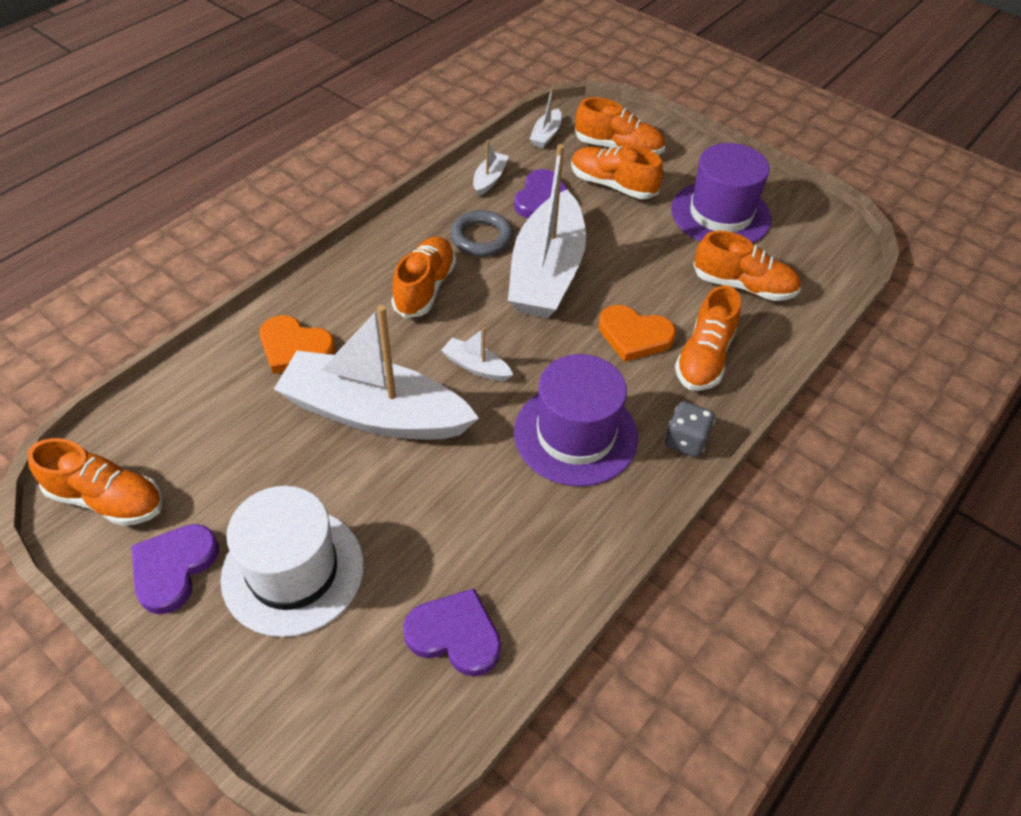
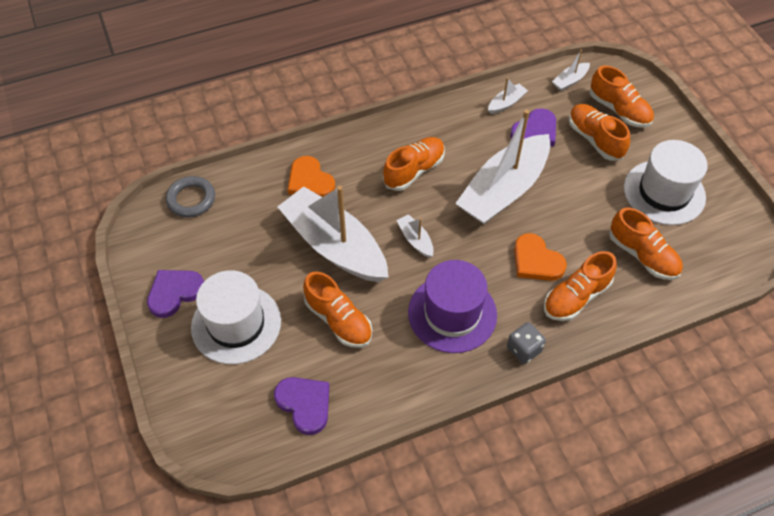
camera: 30 degrees right, 5 degrees up
orange shoe [27,438,163,526] -> orange shoe moved to [303,272,372,348]
grey ring [450,210,513,256] -> grey ring moved to [166,176,215,217]
purple hat [671,143,772,243] -> white hat [624,140,708,225]

